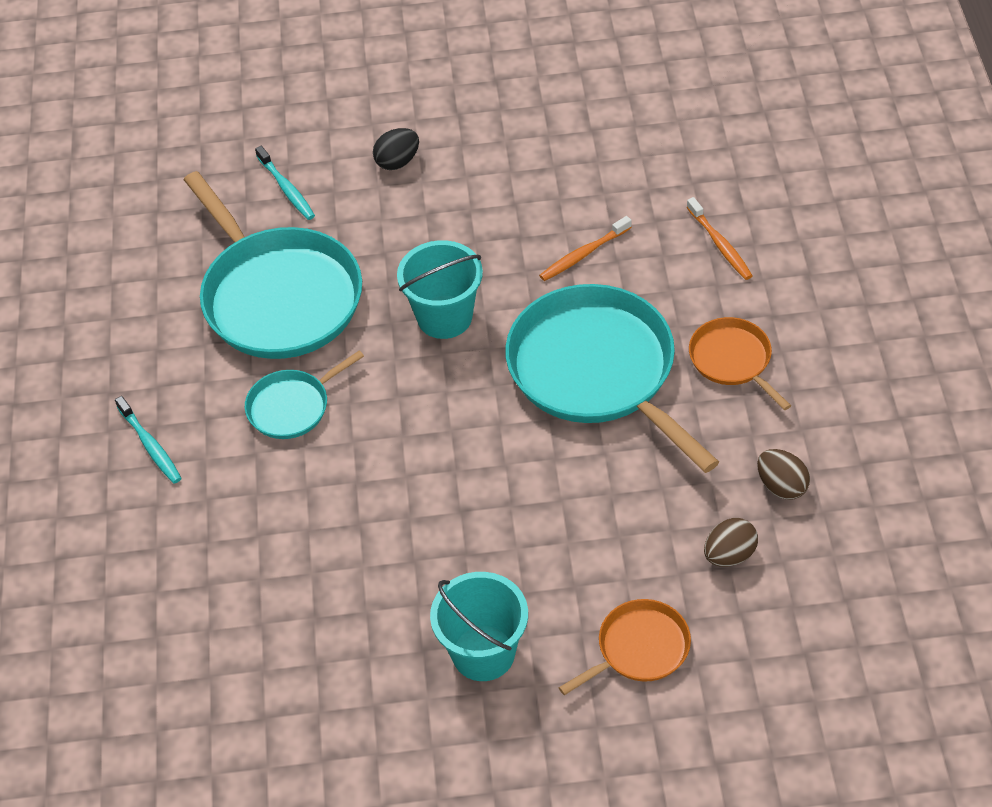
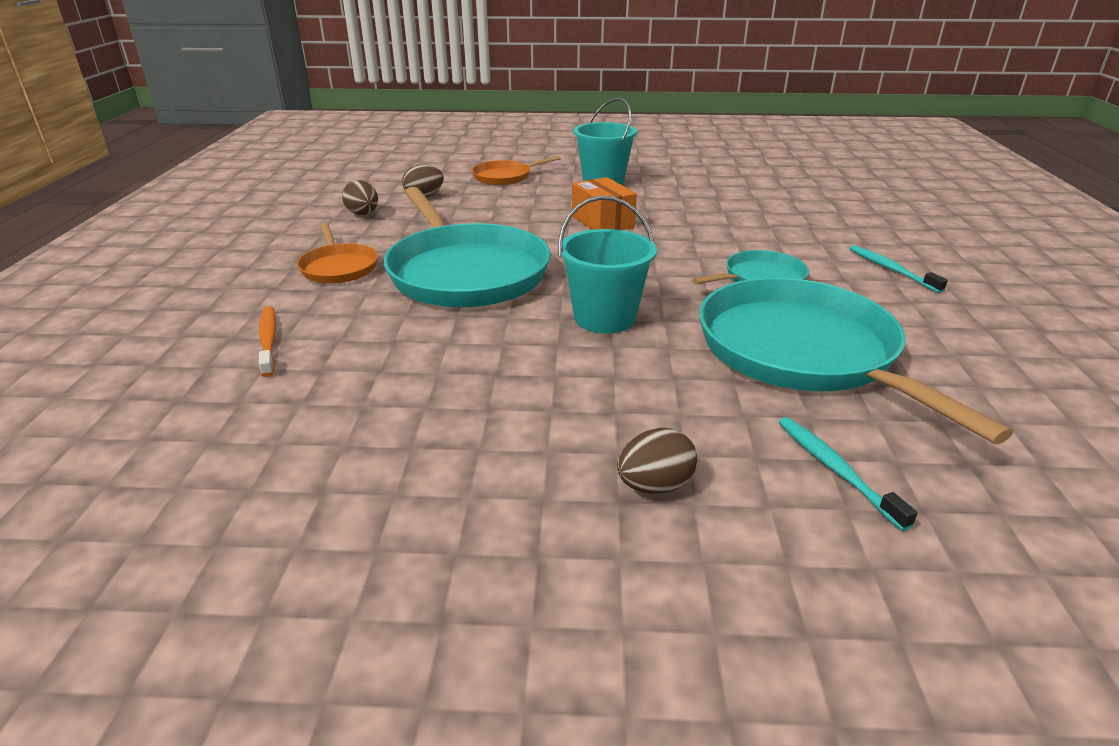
camera: 175 degrees left, 20 degrees down
black egg [373,128,419,170] -> brown egg [617,428,697,494]
orange toothbrush [539,216,632,281] -> none
none -> orange box [572,177,637,230]

